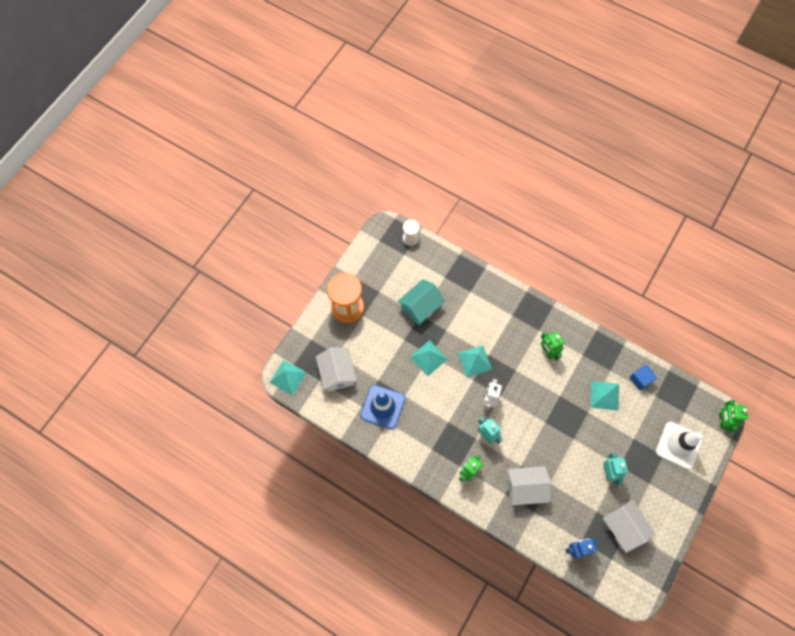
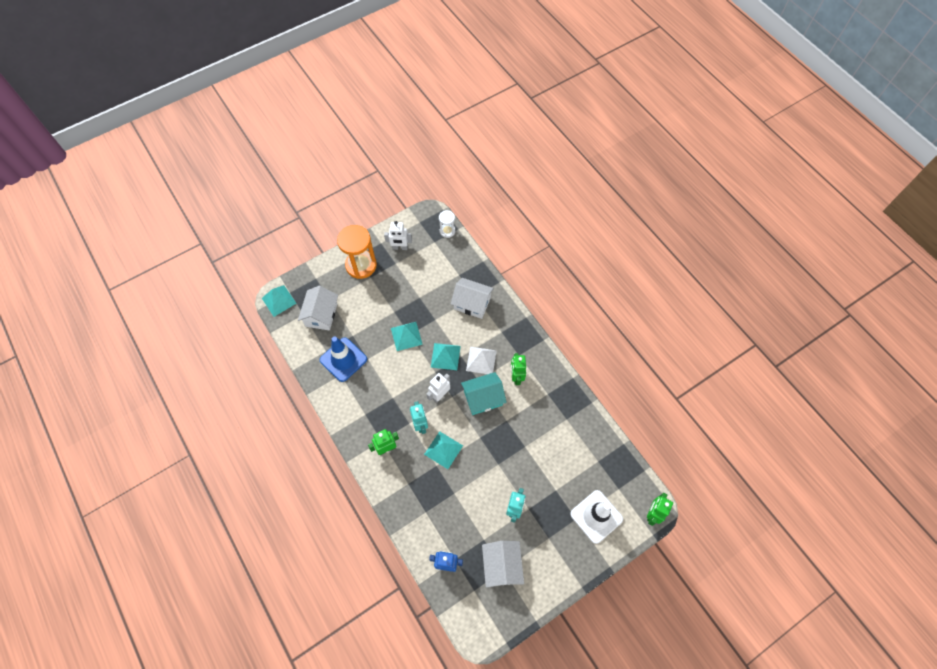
camera: 25 degrees right, 5 degrees down
turquoise house [398,279,445,325] -> turquoise house moved to [461,372,507,415]
white house [508,466,551,505] -> white house moved to [451,278,494,319]
turquoise pyramid [591,381,619,411] -> turquoise pyramid moved to [424,431,463,469]
blue cube [630,365,657,390] -> none
none -> white robot [384,221,412,250]
none -> white pyramid [466,347,496,374]

